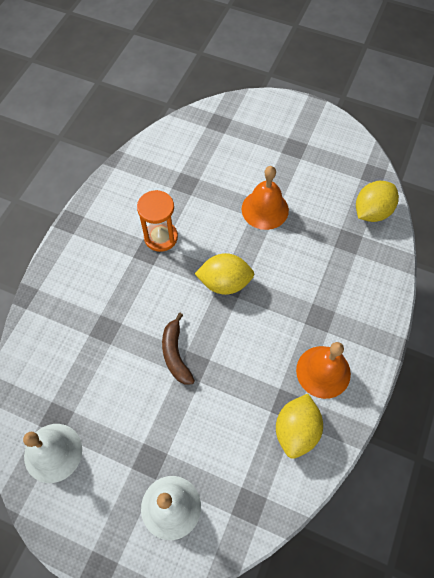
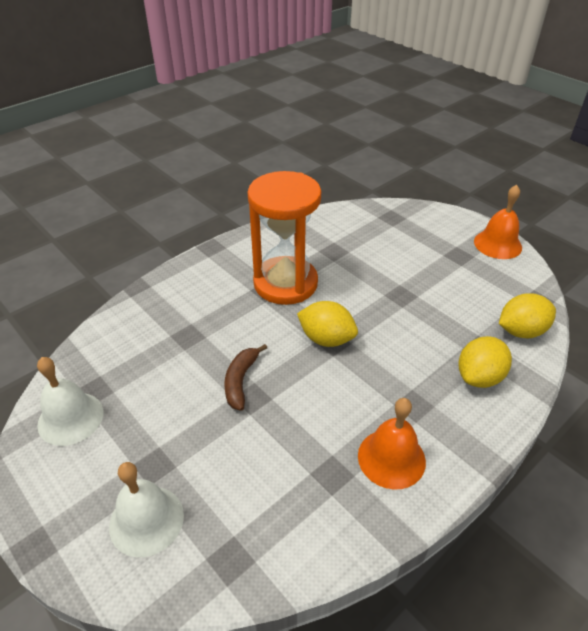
camera: 25 degrees right, 20 degrees down
orange hourglass [137,190,178,252] -> orange hourglass [247,171,321,305], size x1.82
orange bell [242,166,289,230] -> orange bell moved to [474,185,522,259]
yellow lemon [276,394,323,459] -> yellow lemon moved to [458,336,512,388]

